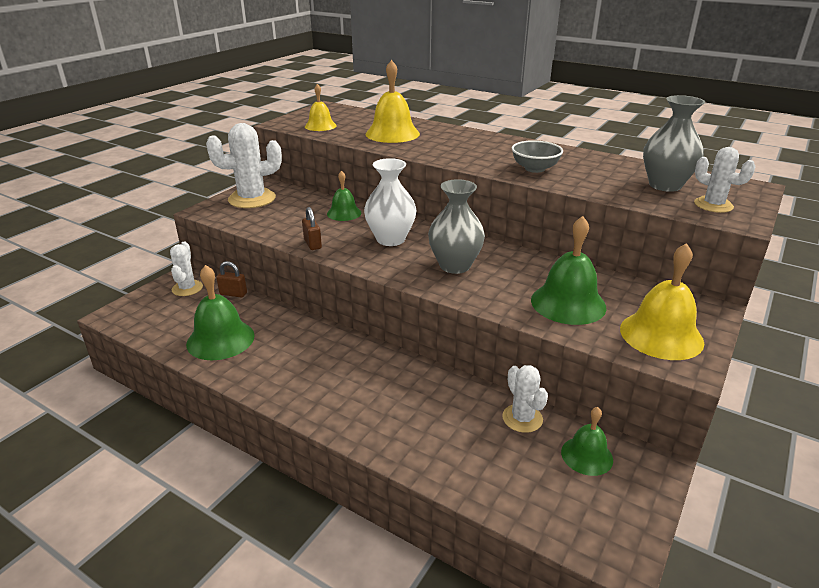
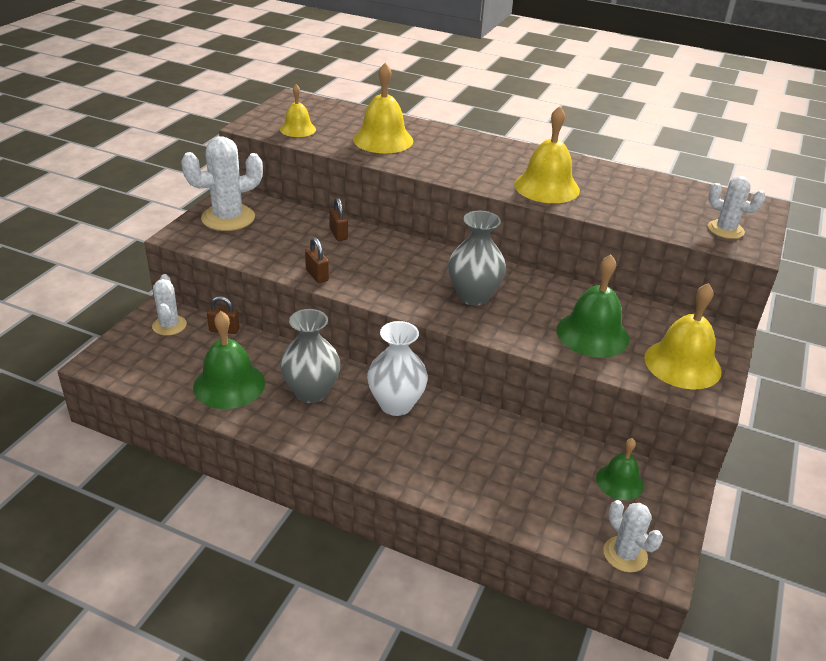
camera: 10 degrees left, 5 degrees up
green bell [327,171,361,221] -> brown padlock [329,198,348,241]
white vase [364,158,417,246] -> white vase moved to [367,321,428,416]
white cactus [502,365,548,433] -> white cactus moved to [603,500,663,572]
grey bowl [512,140,563,173] -> yellow bell [514,106,580,203]
grey vase [643,95,705,192] -> grey vase moved to [280,309,340,403]

